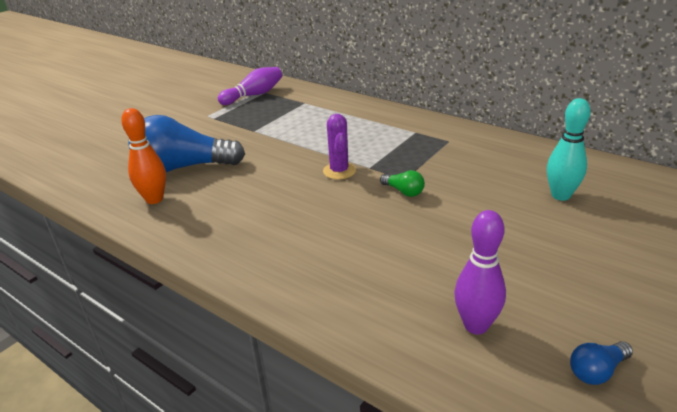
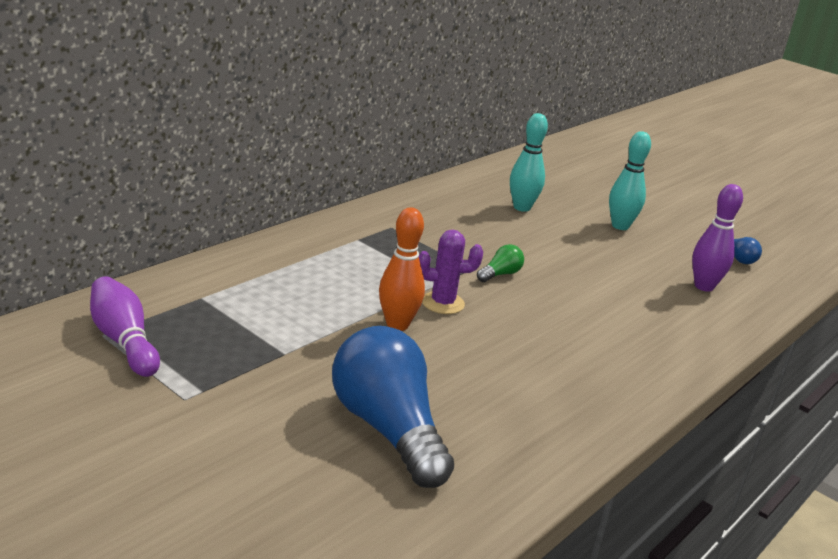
camera: 90 degrees left, 5 degrees down
orange bowling pin [121,108,166,204] -> orange bowling pin moved to [379,207,425,331]
blue light bulb [129,115,245,172] -> blue light bulb turned 150 degrees clockwise [332,326,454,488]
none -> turquoise bowling pin [609,131,651,230]

